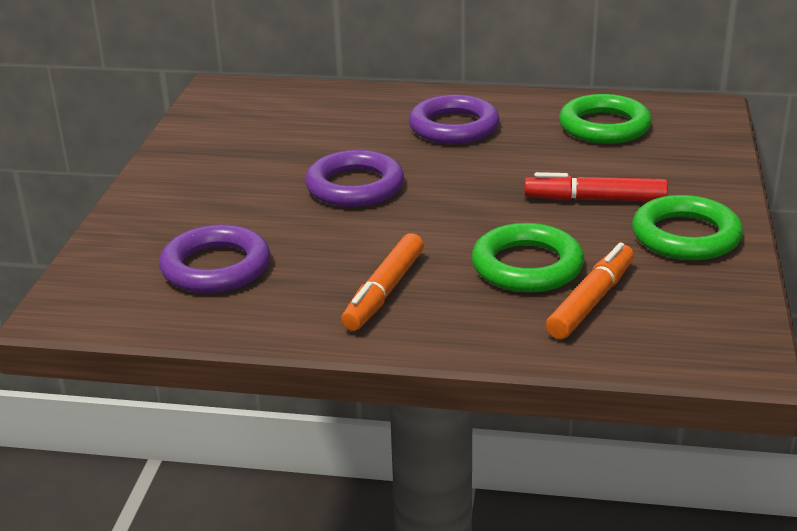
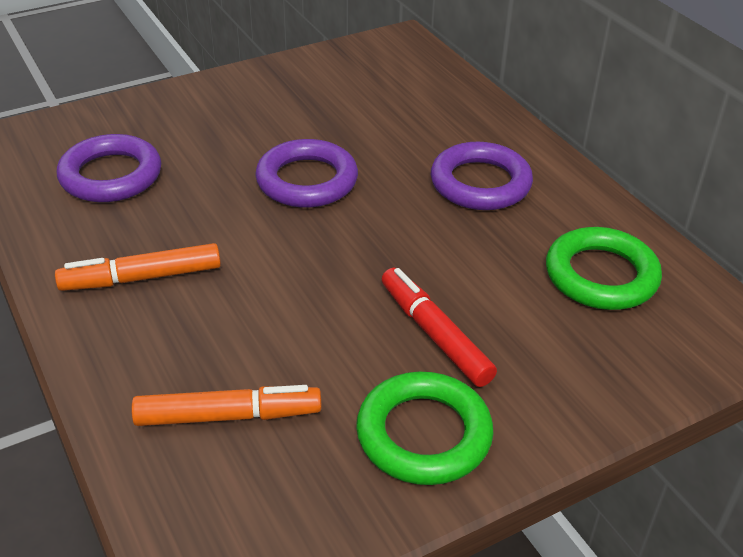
camera: 50 degrees right, 10 degrees up
green ring [472,223,584,292] -> none

